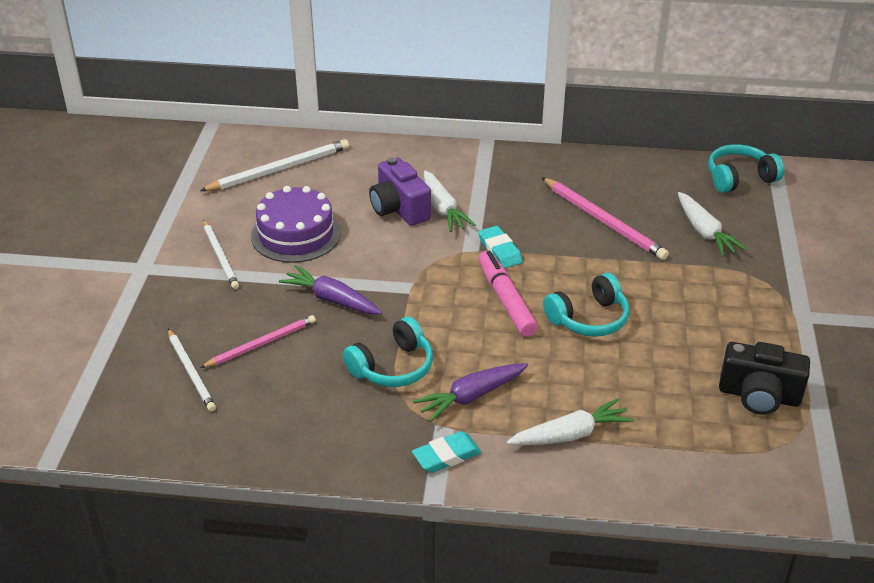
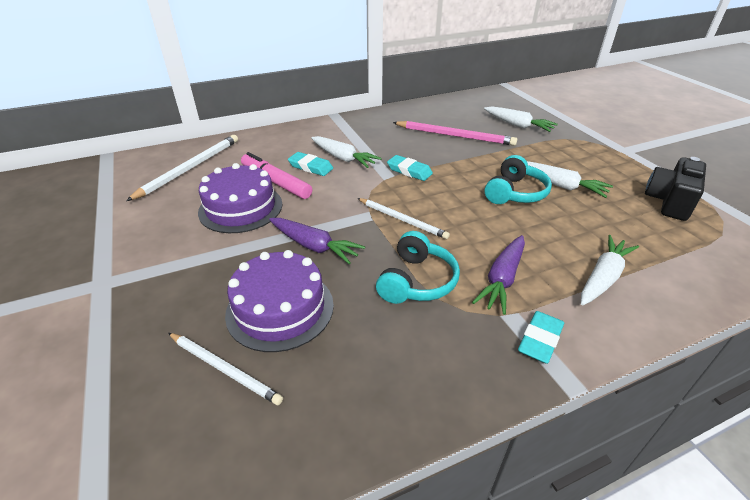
camera: 30 degrees left, 0 degrees up
pink pencil [200,315,316,368] -> purple cake [225,250,334,352]
white pencil [203,220,239,289] -> white pencil moved to [357,198,450,239]
purple carrot [279,265,382,314] -> purple carrot turned 150 degrees counterclockwise [269,218,365,264]
purple camera [369,157,431,226] -> turquoise eraser [288,152,333,176]
pink marker [479,251,538,336] -> pink marker moved to [241,152,312,199]
turquoise headphones [708,144,784,193] -> none
black camera [719,342,810,415] -> black camera turned 135 degrees clockwise [645,157,706,221]
none -> white carrot [527,161,613,198]

